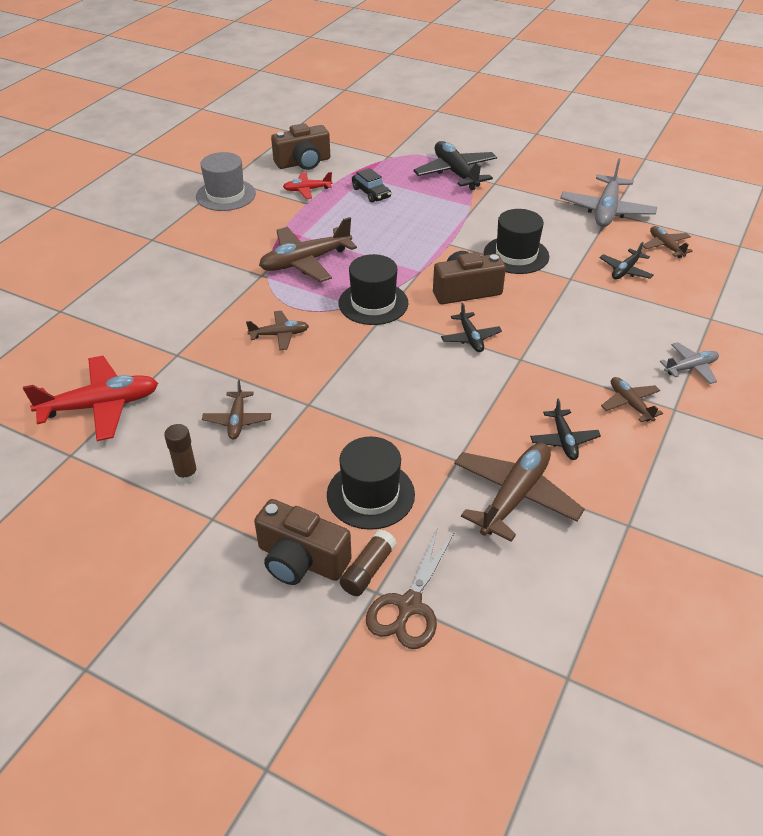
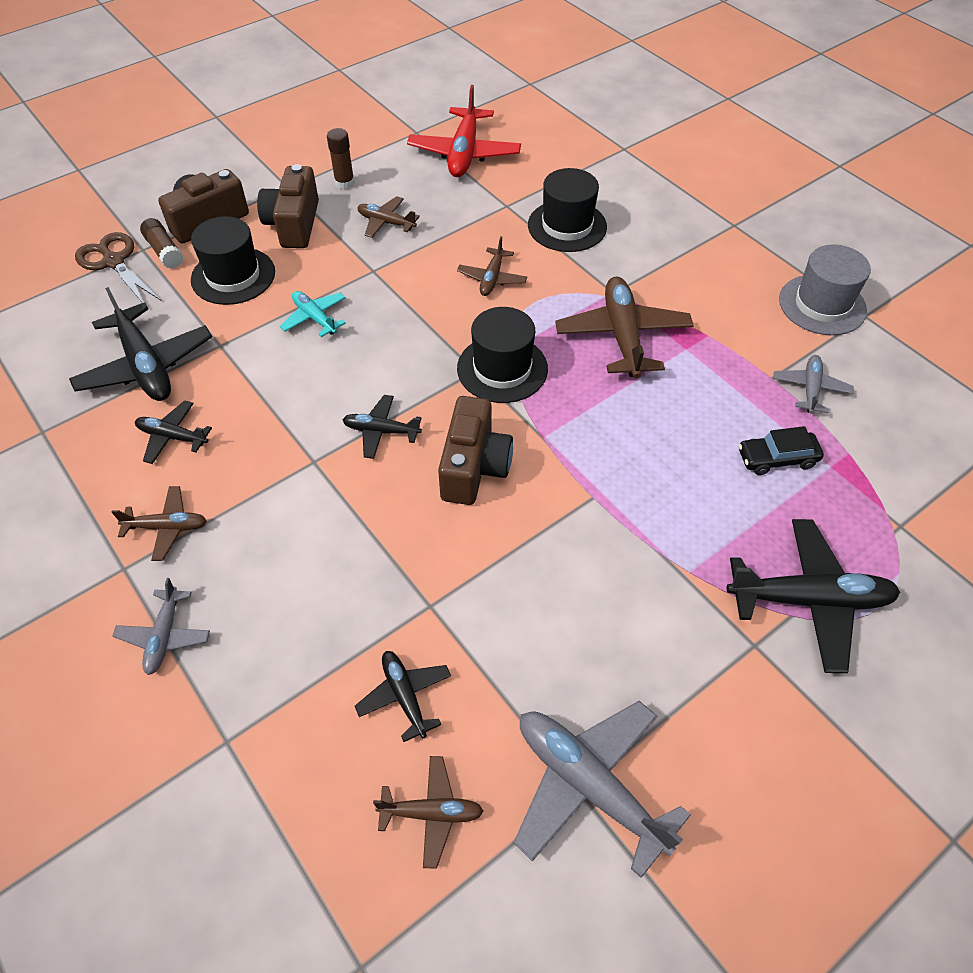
camera: 115 degrees right, 10 degrees up
brown camera [271,123,330,170] -> brown camera moved to [257,164,319,248]
red plane [283,172,333,199] -> grey plane [773,355,854,414]
brown plane [454,443,585,542] -> black plane [69,287,212,401]
black hat [484,209,549,274] -> black hat moved to [528,168,607,252]
none -> turquoise plane [280,291,346,337]

